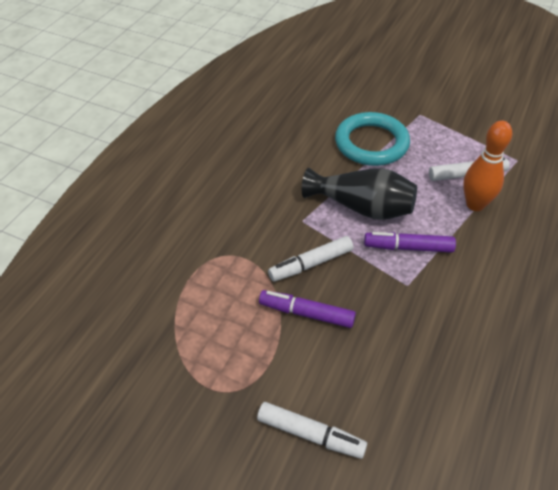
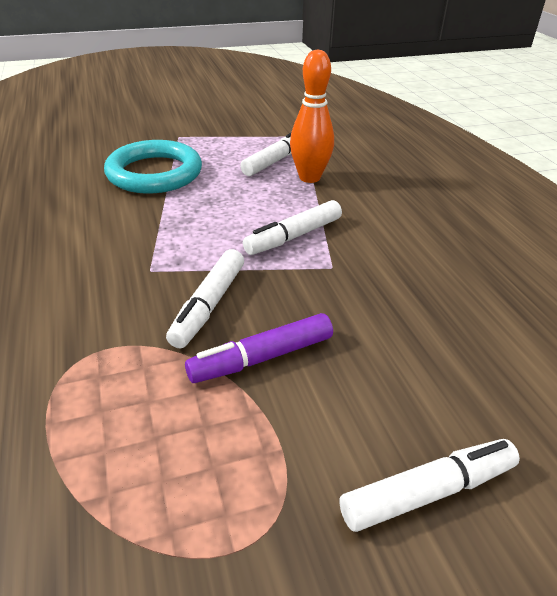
camera: 45 degrees left, 10 degrees down
black vase [302,168,417,220] -> none
purple marker [364,232,456,253] -> white marker [243,200,342,255]

